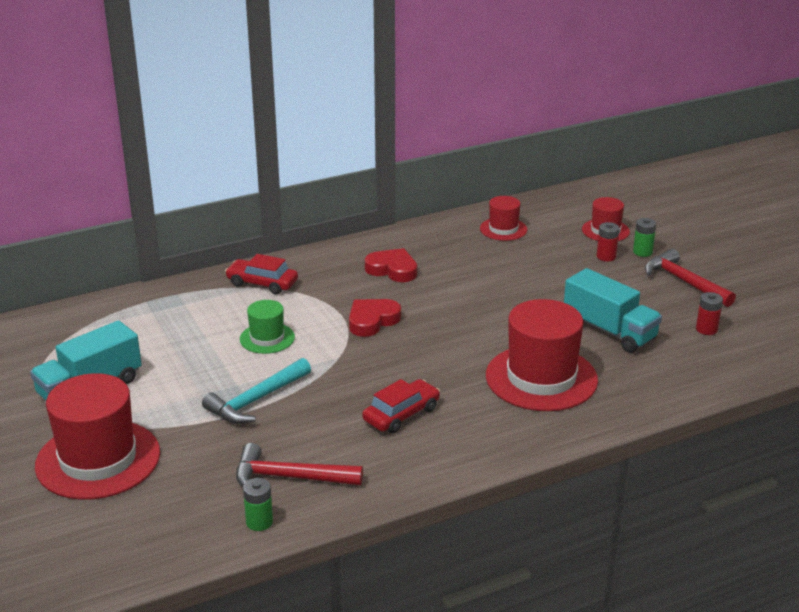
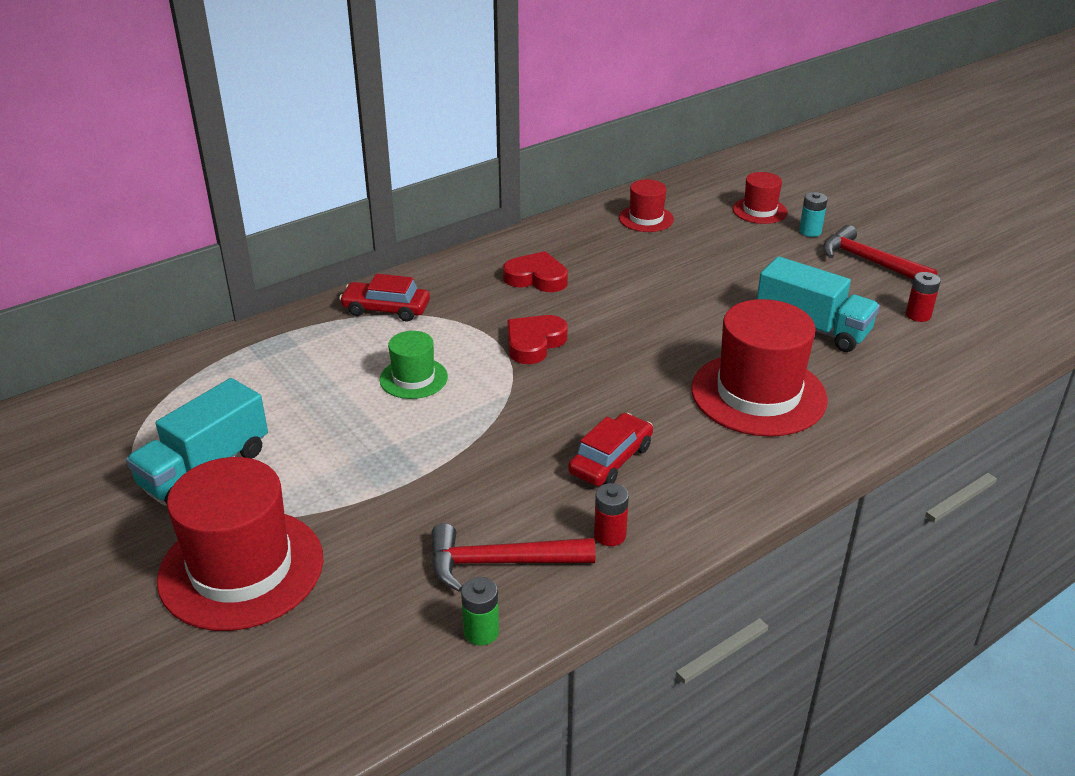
camera: 10 degrees left, 5 degrees up
turquoise hammer [202,358,311,424] -> none
red battery [597,222,619,261] -> red battery moved to [594,483,629,546]
green battery [633,218,656,257] -> turquoise battery [799,192,828,237]

